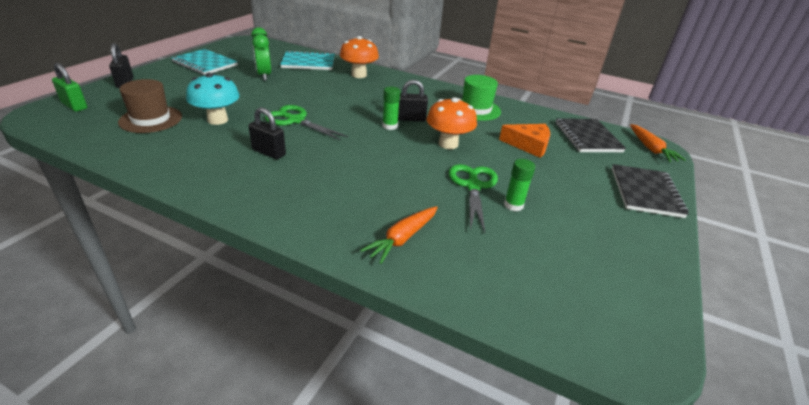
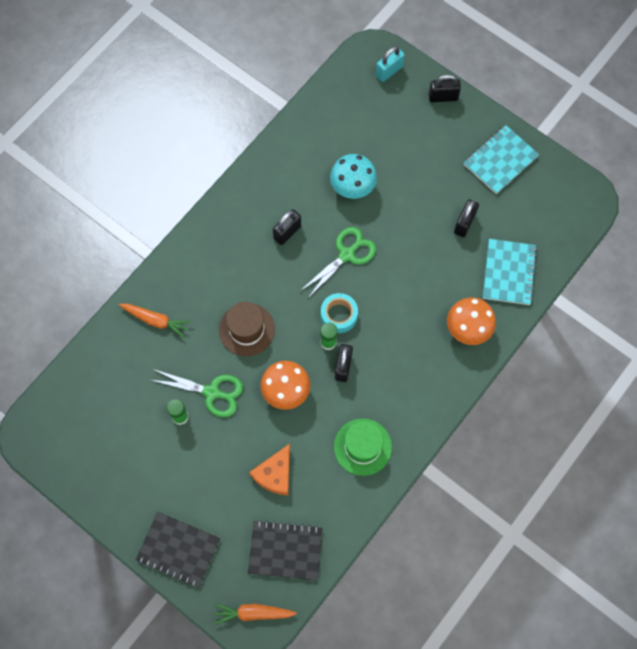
camera: 105 degrees right, 35 degrees up
green padlock [52,63,87,112] -> turquoise padlock [376,46,405,82]
brown hat [118,79,182,133] -> brown hat moved to [219,302,275,356]
green clock [251,27,271,81] -> black padlock [454,200,479,237]
orange carrot [360,206,438,264] -> orange carrot turned 150 degrees clockwise [119,304,191,338]
none -> turquoise tape [321,293,358,333]

